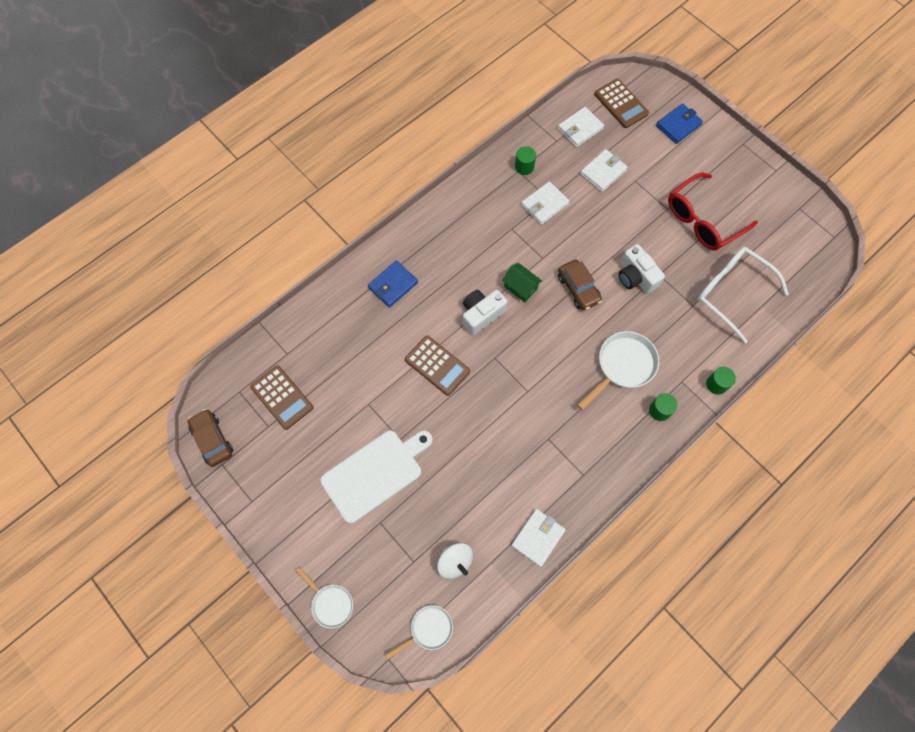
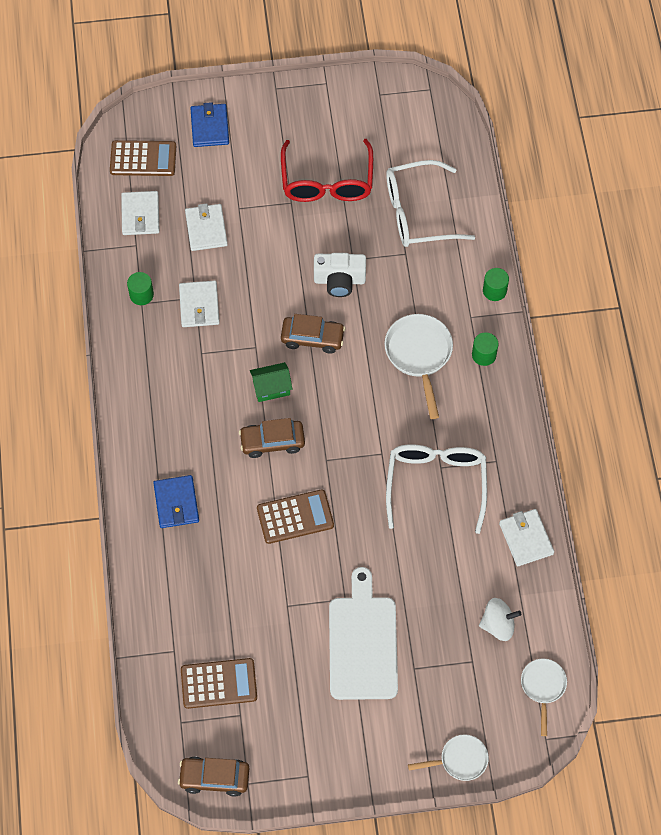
camera: 55 degrees left, 5 degrees down
white camera [463,290,508,335] -> brown car [239,418,305,458]
none -> white glasses [386,444,487,534]

